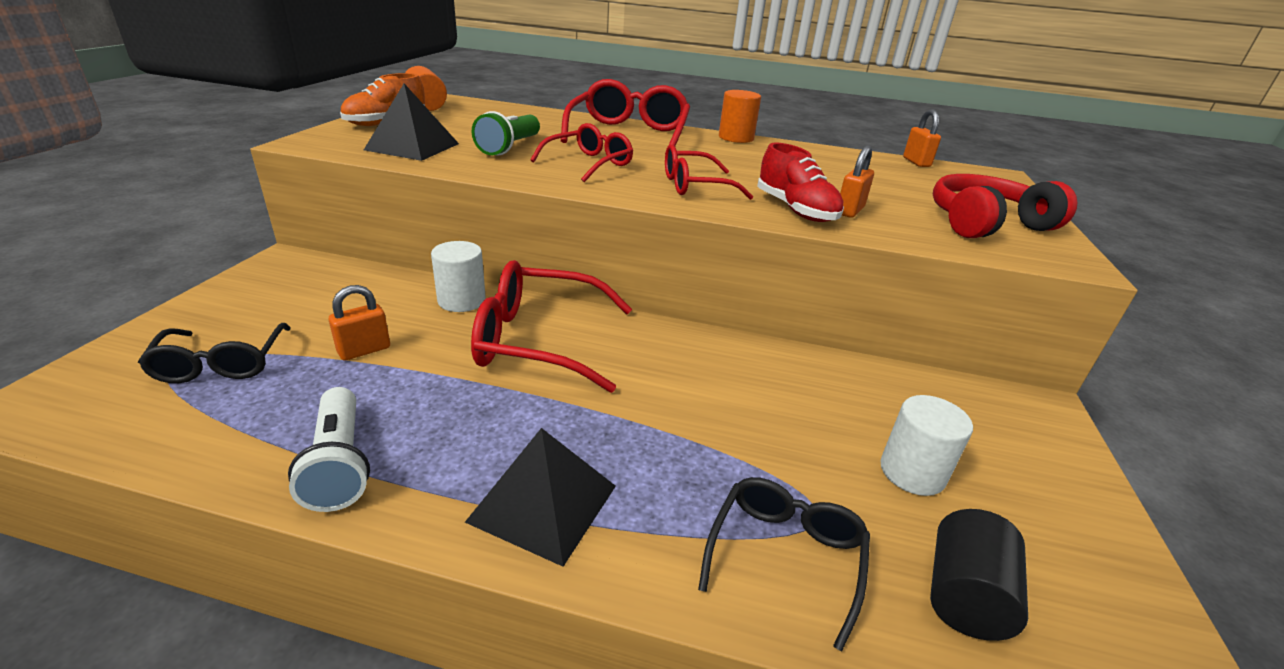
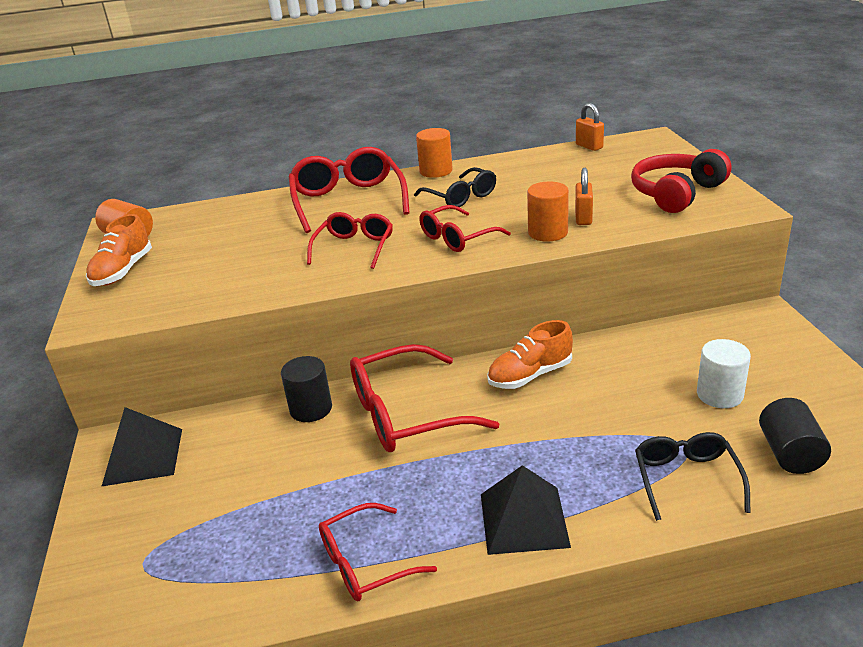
camera: 20 degrees left, 0 degrees up
black glasses [138,323,291,383] -> black glasses moved to [414,167,496,208]
white flashlight [288,387,370,512] -> red glasses [319,503,437,602]
orange padlock [329,285,390,360] -> none
black pyramid [364,83,459,161] -> black pyramid moved to [101,407,182,487]
white cylinder [431,241,486,312] -> black cylinder [281,356,332,422]
green flashlight [472,111,540,155] -> none
red shoe [758,143,844,222] -> orange cylinder [527,182,569,242]
none -> orange shoe [487,320,573,389]

